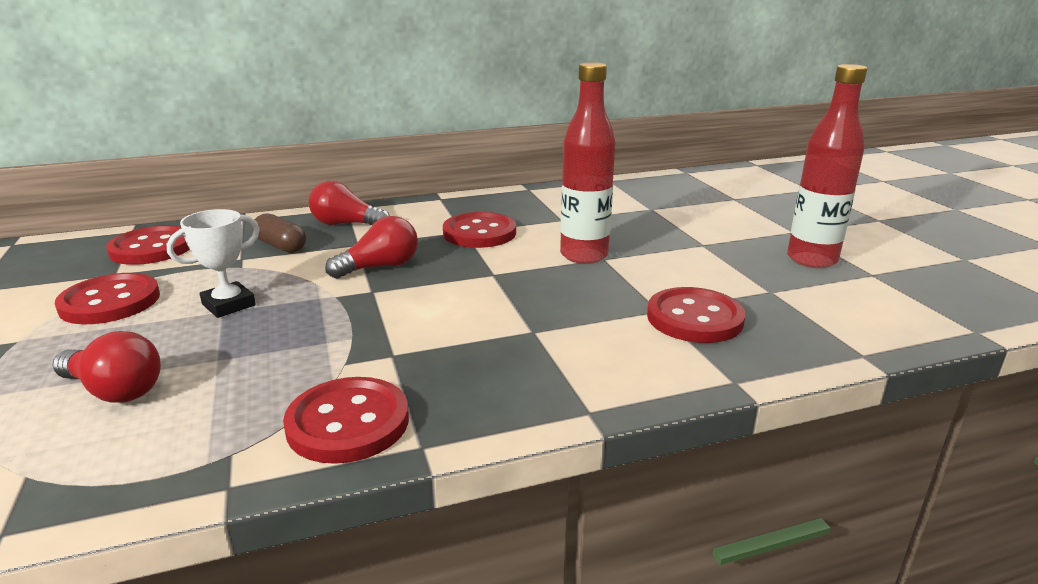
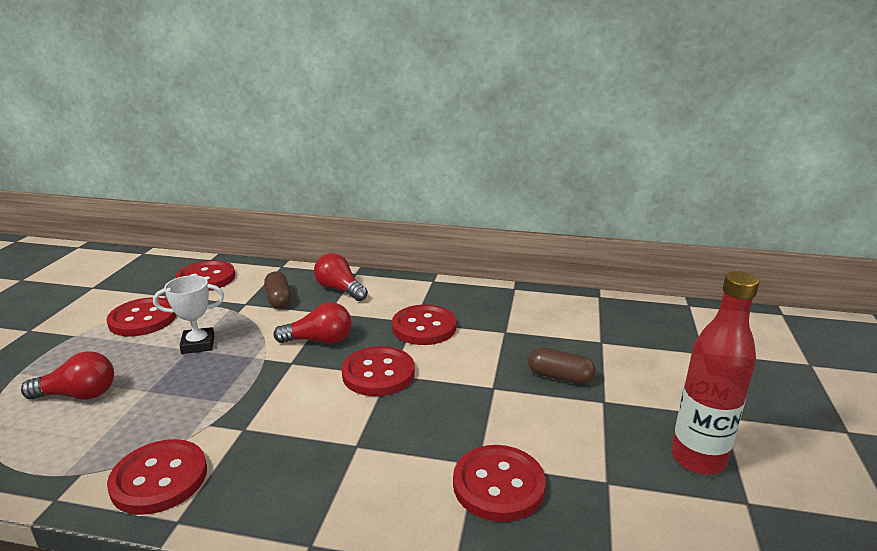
camera: 30 degrees right, 0 degrees up
red light bulb [53,331,161,403] -> red light bulb turned 60 degrees counterclockwise [21,351,114,399]
red bottle [560,62,615,264] -> none
none -> red button [342,346,415,396]
none -> brown capsule [528,347,596,384]

